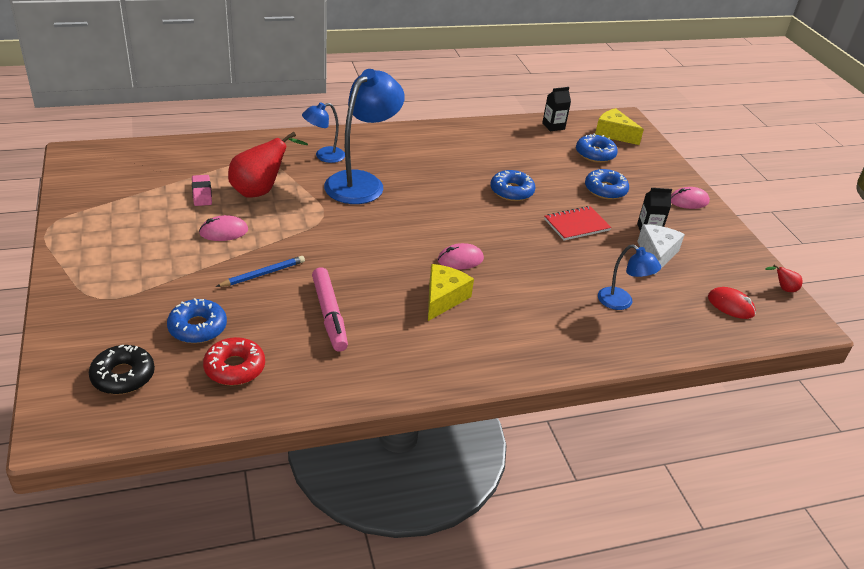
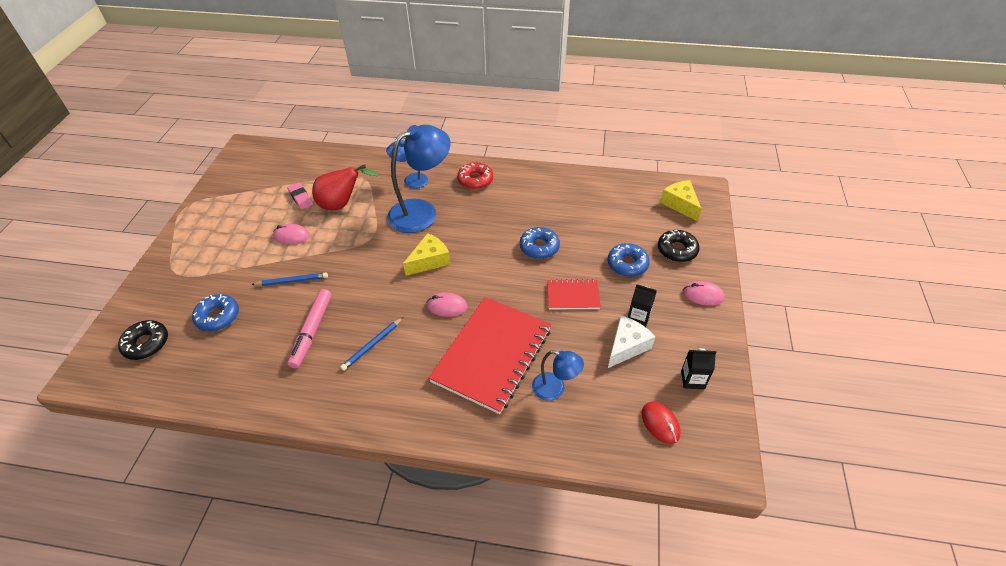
camera: 30 degrees right, 10 degrees up
pink eraser [192,175,212,206] -> pink eraser turned 45 degrees counterclockwise [287,183,313,209]
red donut [203,337,265,385] -> red donut moved to [457,162,493,190]
yellow cheese [428,264,474,321] -> yellow cheese moved to [403,233,451,276]
black carton [542,87,571,131] -> black carton moved to [681,348,716,389]
blue donut [576,134,618,163] -> none
blue lamp [598,244,661,310] -> blue lamp turned 45 degrees counterclockwise [532,350,584,401]
red pear [765,265,802,292] -> none
none -> blue pencil [340,317,403,371]
none -> red notebook [429,297,551,414]
none -> black donut [658,230,700,262]

